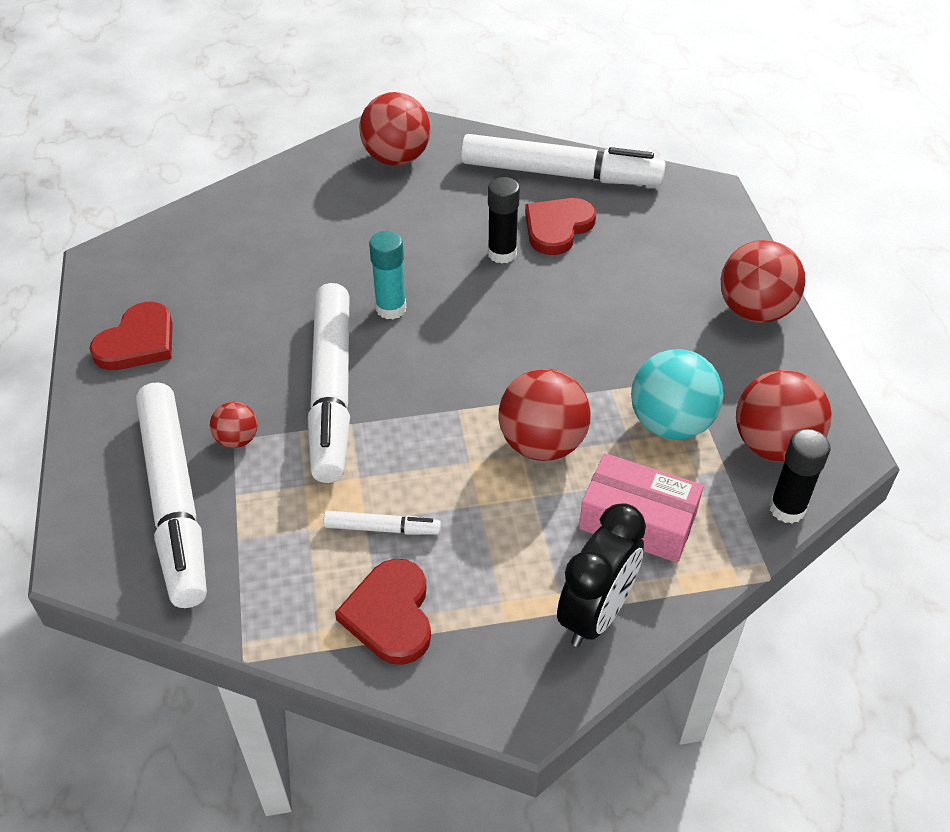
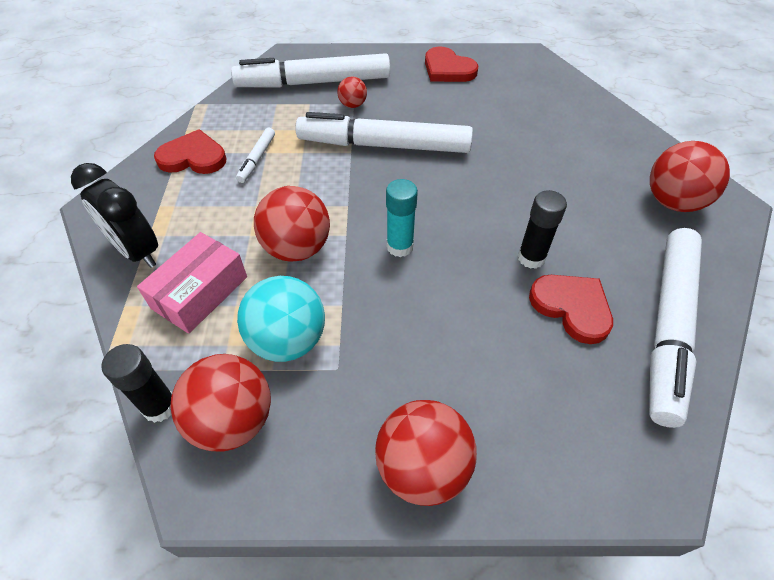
camera: 100 degrees right, 5 degrees up
turquoise glue stick [369,231,406,319] -> turquoise glue stick moved to [386,179,418,257]

